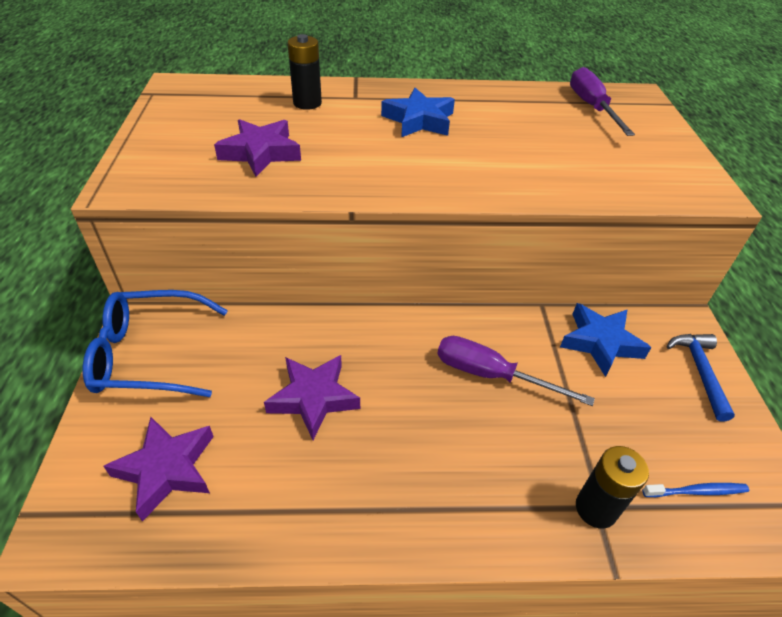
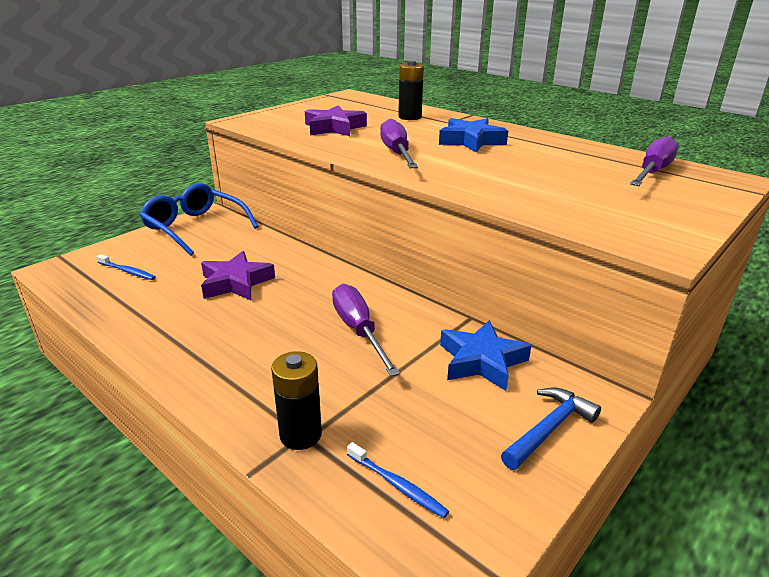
camera: 45 degrees right, 15 degrees down
purple star [103,417,214,522] -> blue toothbrush [96,254,156,280]
none -> purple screwdriver [380,118,418,168]

